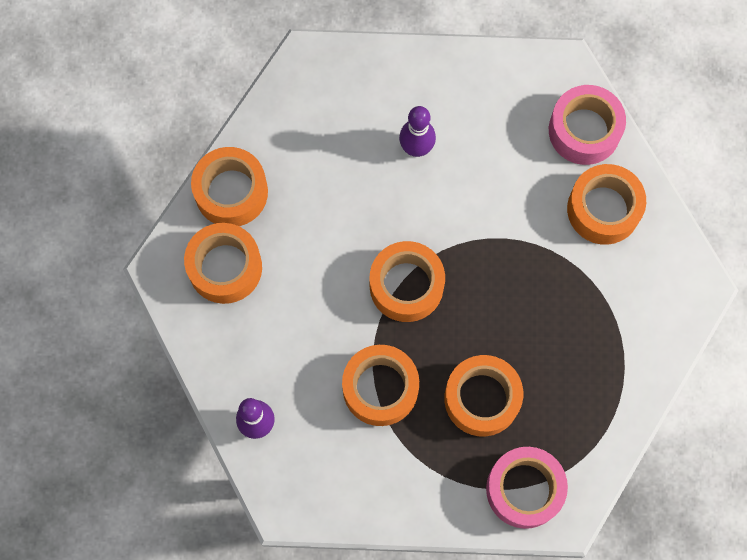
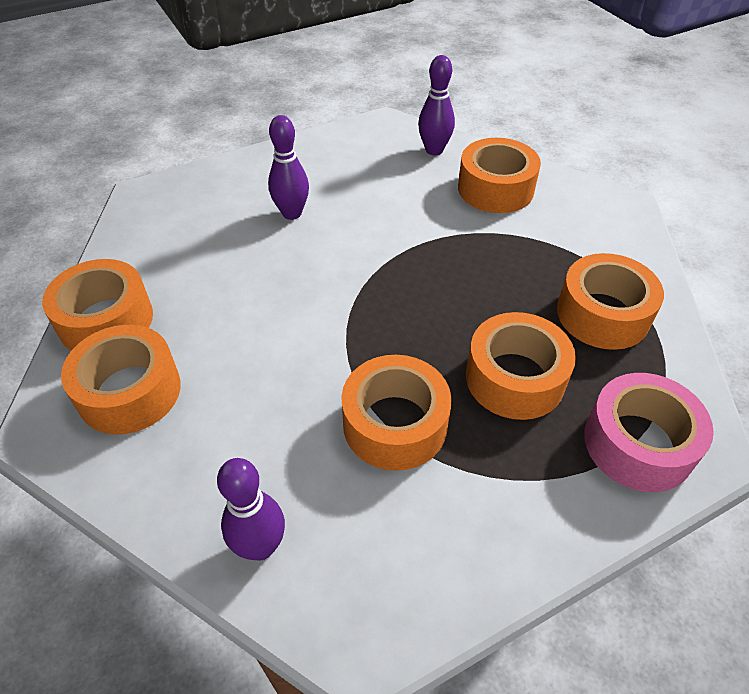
camera: 30 degrees left, 25 degrees down
orange tape [370,241,445,322] -> orange tape moved to [557,253,664,350]
pink tape [549,85,626,165] -> purple bowling pin [418,55,455,155]

